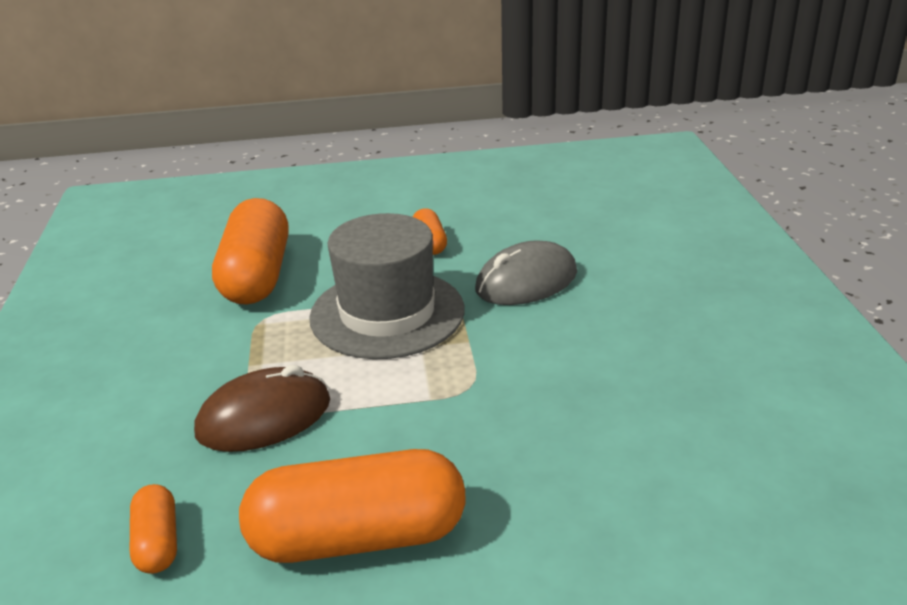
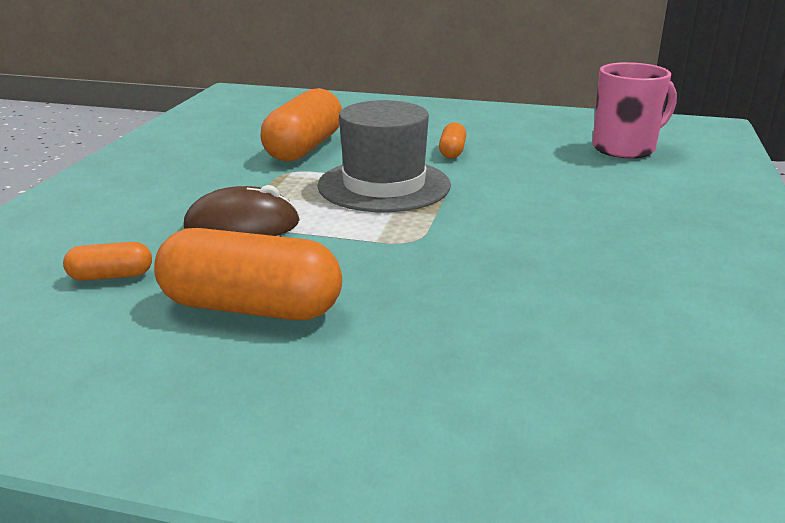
camera: 20 degrees right, 5 degrees down
orange capsule [130,484,177,574] -> orange capsule turned 75 degrees clockwise [63,242,152,281]
grey mouse [475,240,577,305] -> none
none -> pink mug [592,62,677,159]

